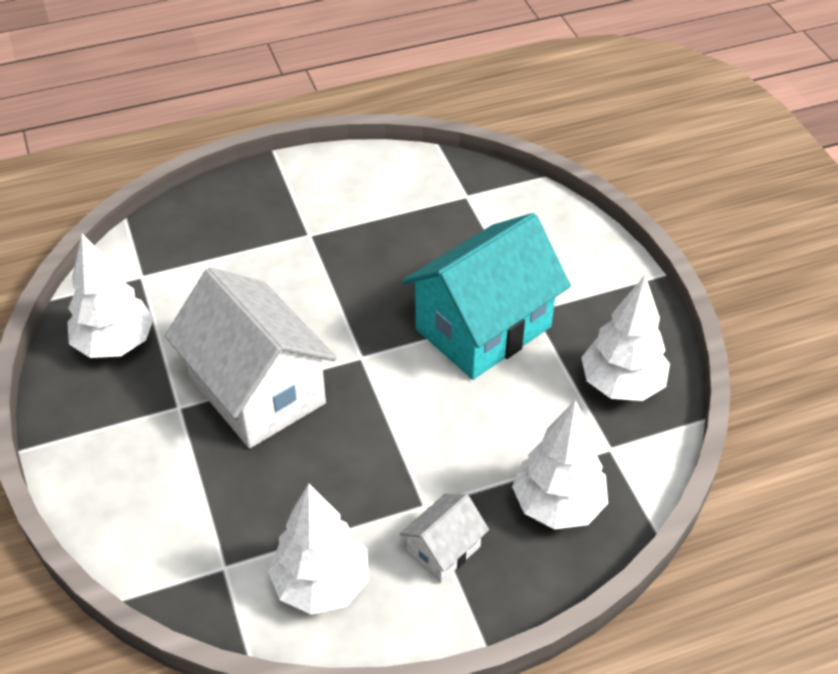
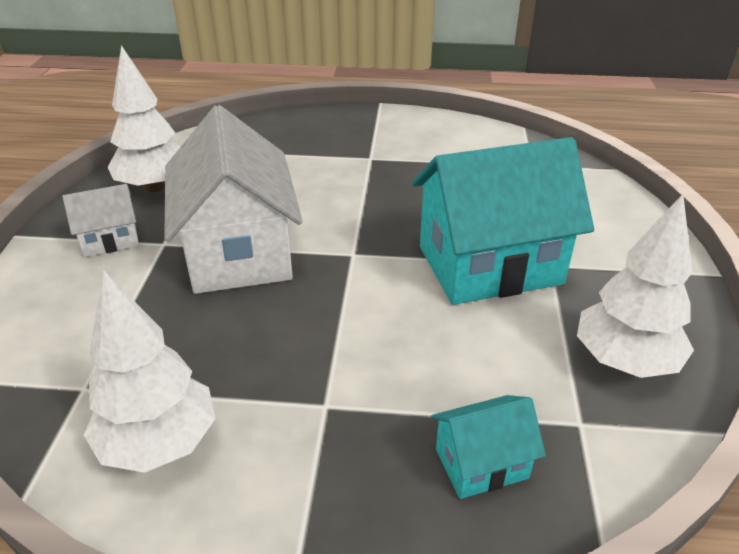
camera: 25 degrees right, 10 degrees down
white house [400,494,489,583] -> white house moved to [63,184,139,257]
white tree [512,400,608,529] -> turquoise house [431,395,546,499]

